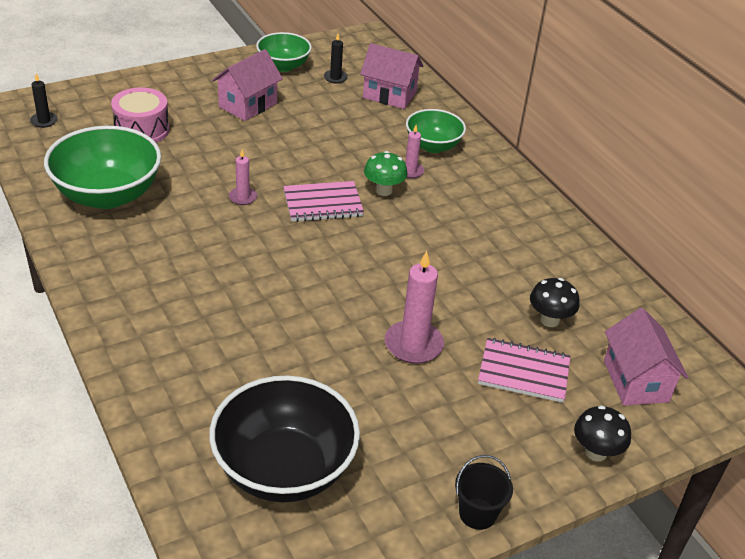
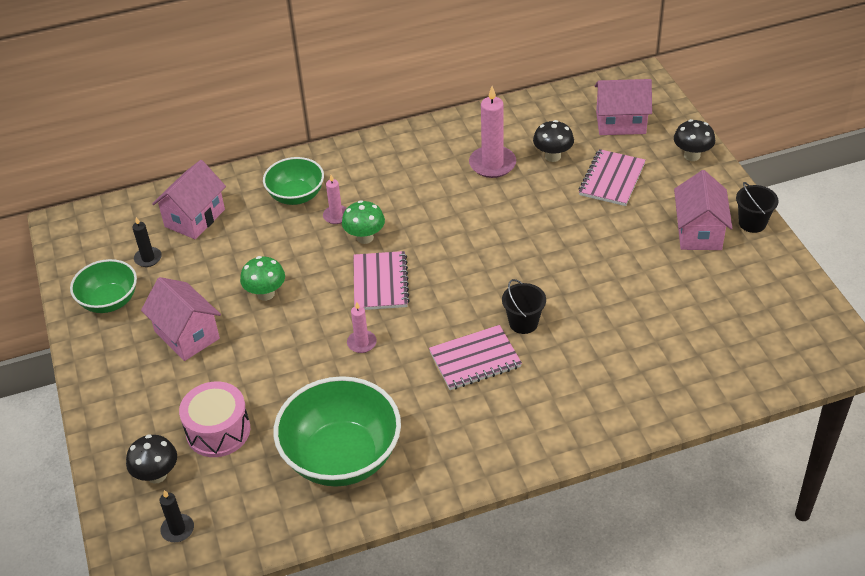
camera: 75 degrees left, 5 degrees up
black bowl [209,376,360,502] -> none
pink candle [385,251,444,364] -> pink candle moved to [469,86,516,178]
none -> black mushroom [126,434,177,484]
none -> green mushroom [240,256,285,301]
none -> pink notebook [429,325,522,390]
none -> black bucket [502,279,546,334]
none -> pink house [674,170,732,250]

